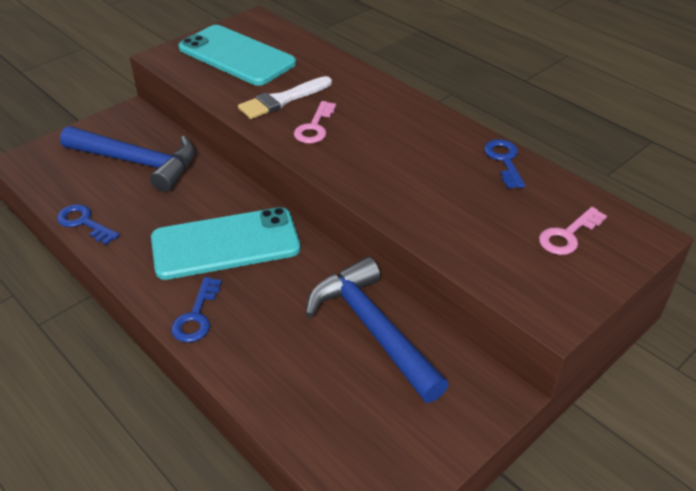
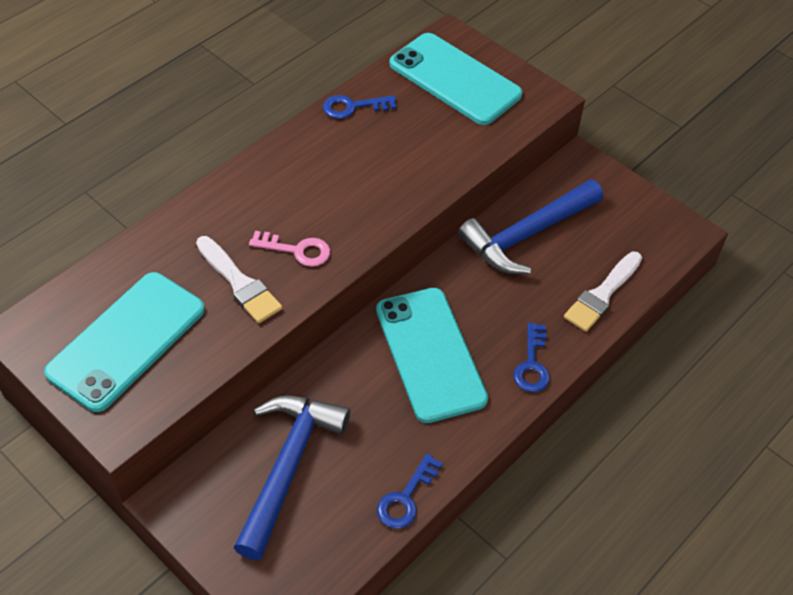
camera: 95 degrees left, 10 degrees up
blue key [171,277,222,342] -> blue key turned 90 degrees clockwise [514,323,550,392]
pink key [539,207,607,255] -> turquoise phone [390,33,523,125]
none -> white brush [564,252,642,332]

